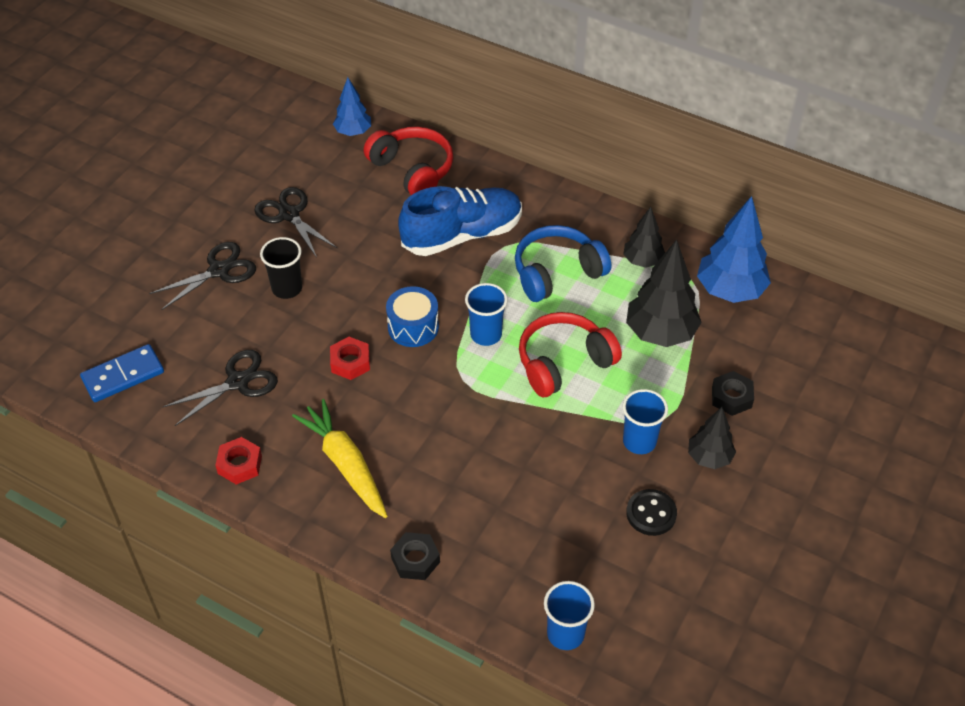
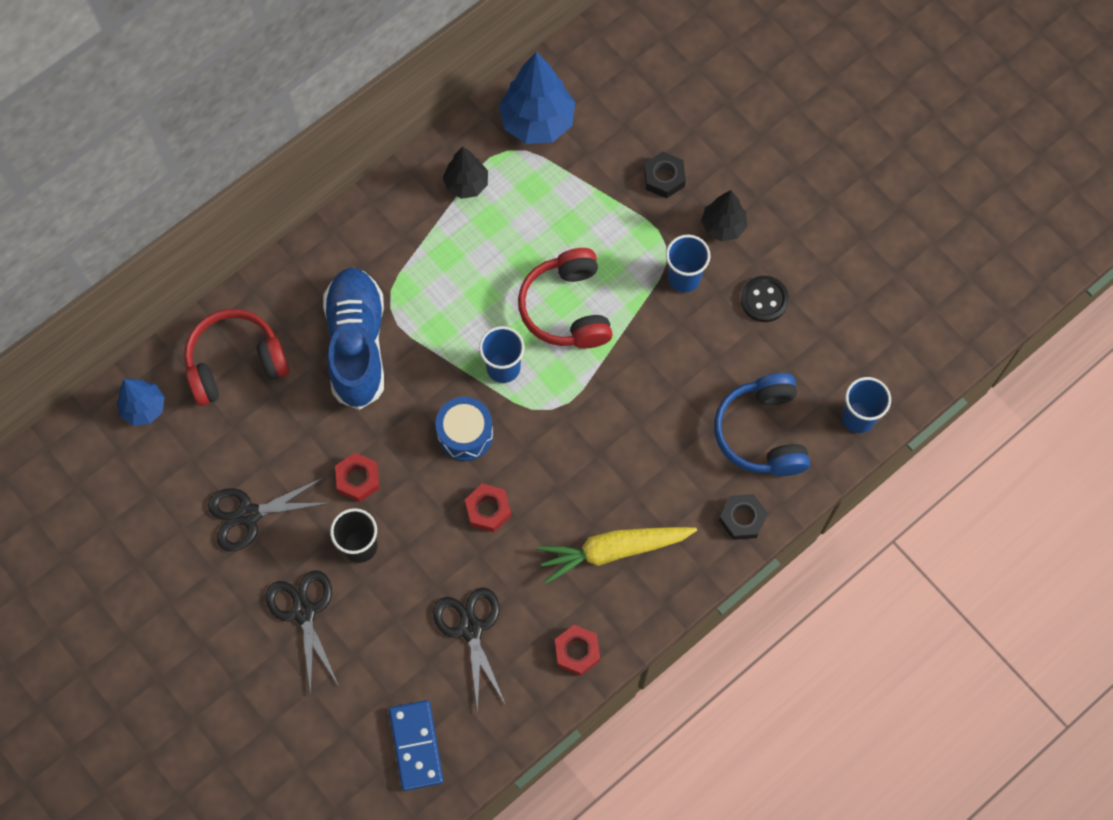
camera: 70 degrees left, 20 degrees up
blue headphones [515,225,611,302] -> blue headphones moved to [714,373,810,476]
black tree [626,239,702,347] -> none
none -> red nut [335,453,380,502]

